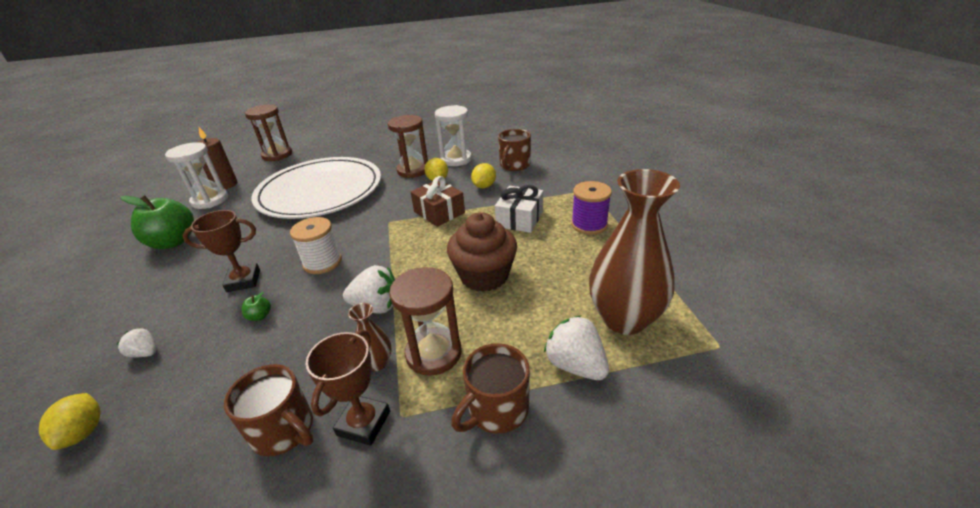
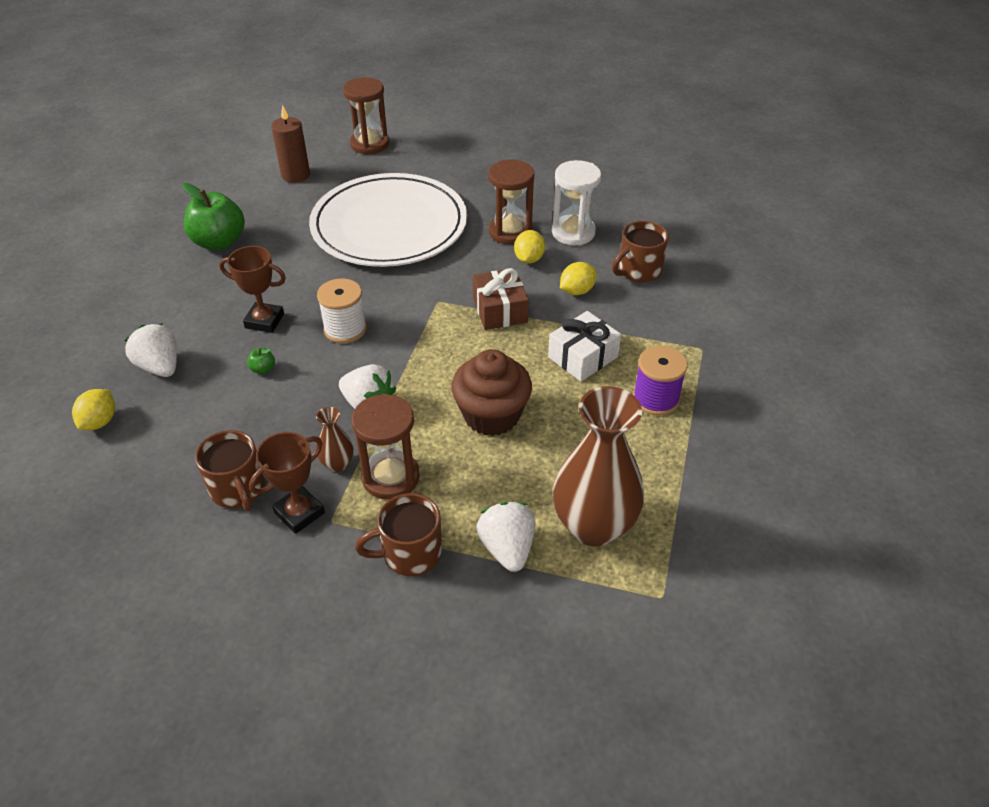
camera: 25 degrees right, 10 degrees up
white strawberry [117,328,156,357] -> white strawberry [124,323,177,377], size x1.76
white hourglass [165,142,228,209] -> none

